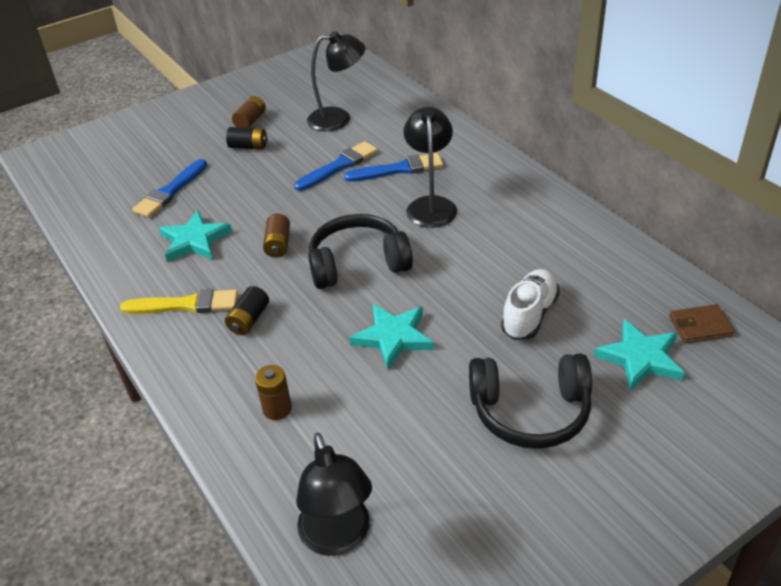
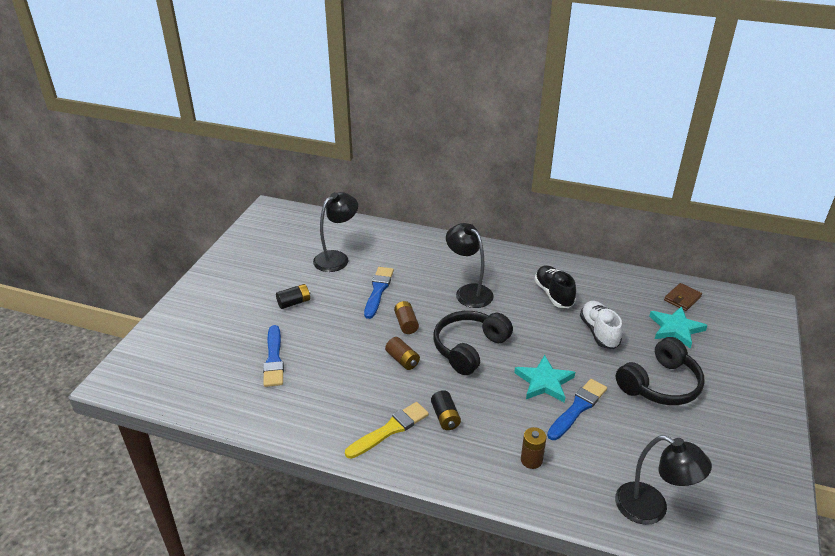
camera: 40 degrees left, 5 degrees down
turquoise star [159,210,232,262] -> none
brown battery [232,96,266,128] -> brown battery moved to [394,301,419,334]
blue brush [344,153,443,182] -> blue brush moved to [547,379,607,440]
none -> black shoe [534,265,576,308]

